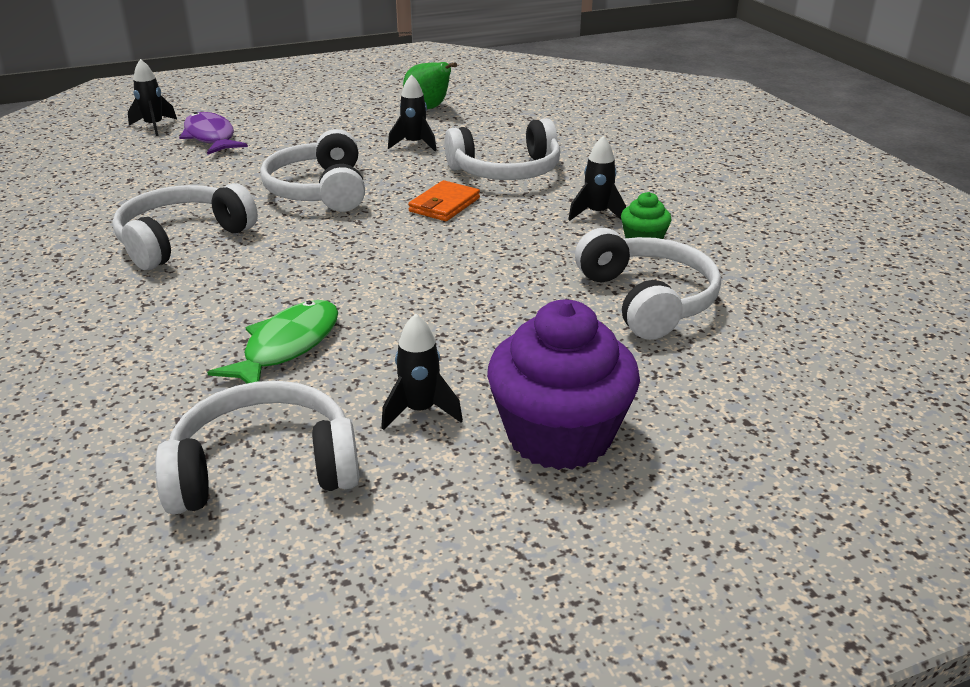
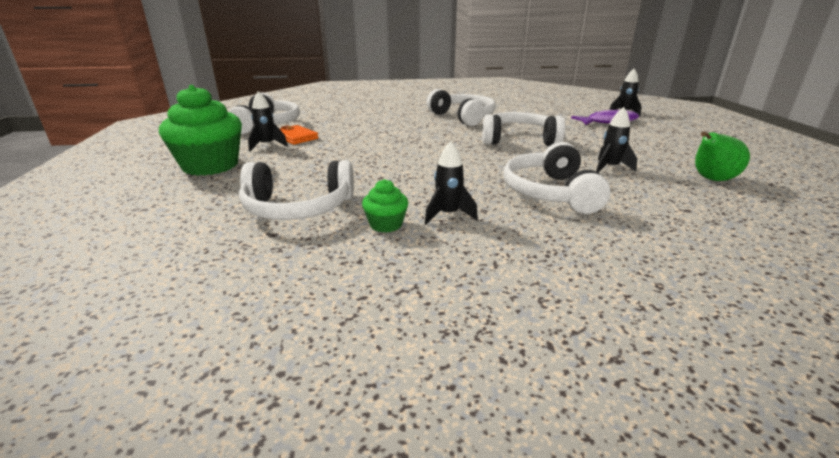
camera: 105 degrees right, 5 degrees down
green fish [207,300,338,383] -> none
orange wallet [408,180,480,221] -> orange wallet moved to [280,125,319,145]
purple cupcake [487,300,640,470] -> green cupcake [159,85,242,176]

